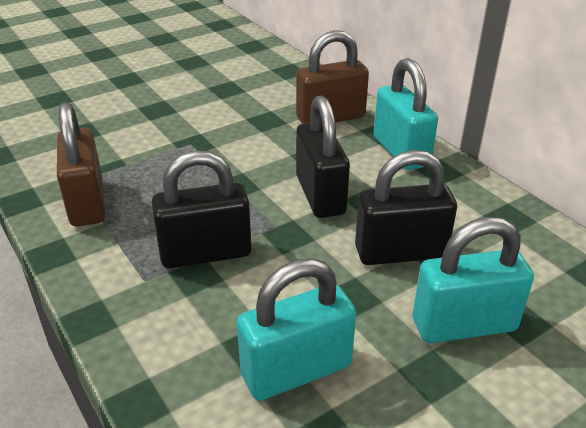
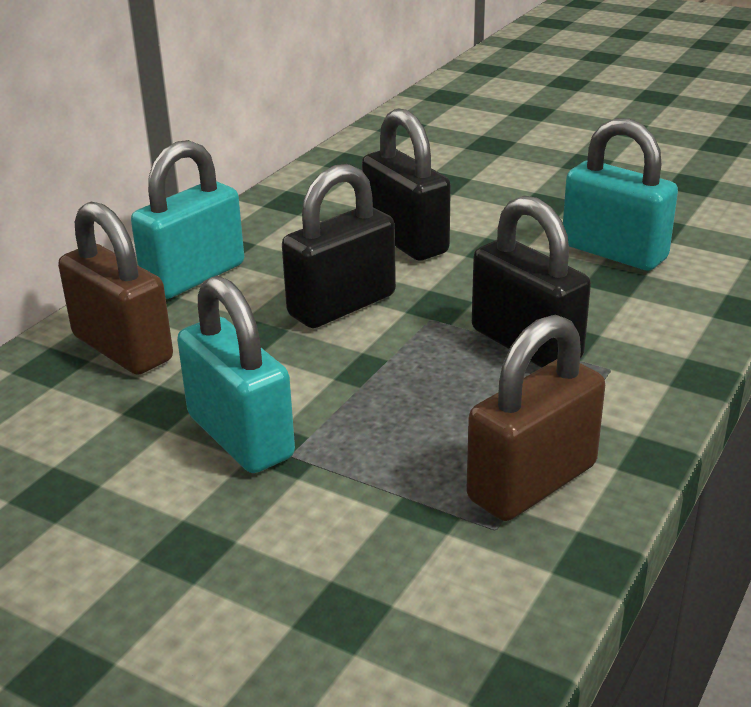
camera: 115 degrees left, 5 degrees down
turquoise padlock [413,217,534,343] -> turquoise padlock moved to [177,276,295,473]

